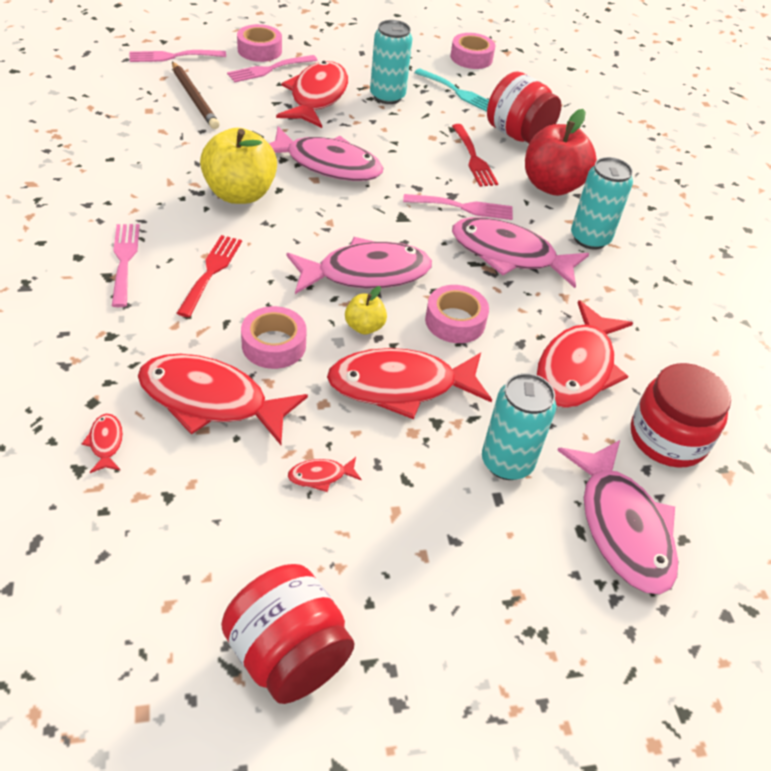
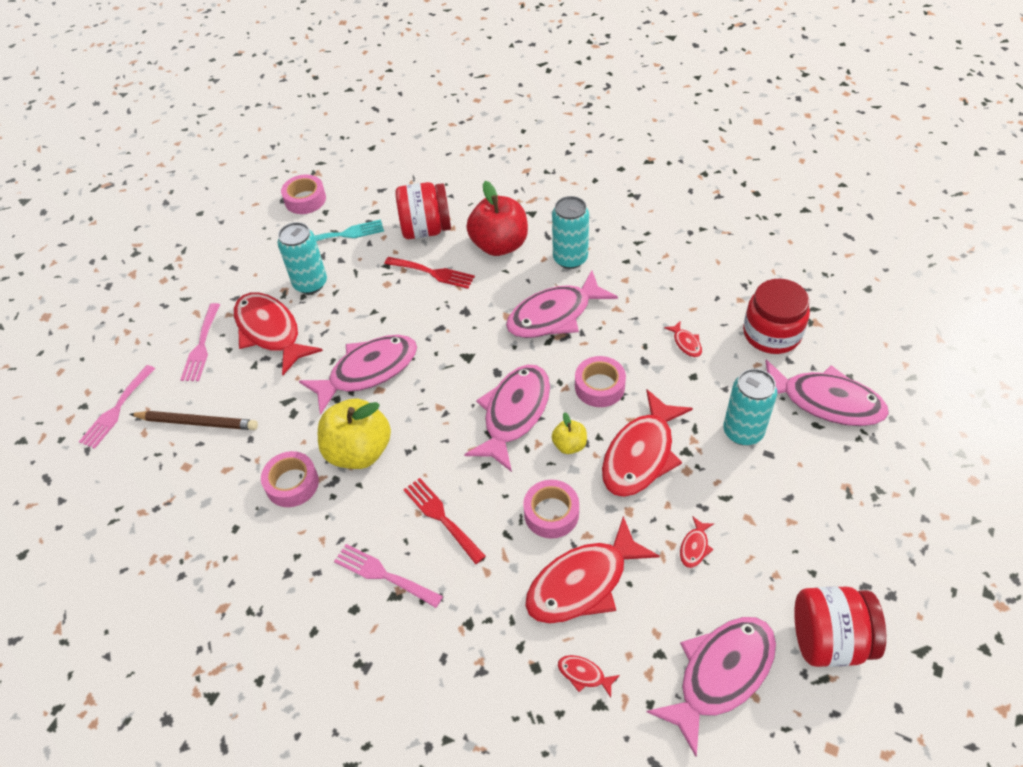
camera: 45 degrees left, 5 degrees up
pink tape [237,24,282,62] -> pink tape moved to [261,451,319,507]
pink fork [403,194,513,220] -> none
red fish [537,300,633,408] -> red fish [664,321,702,357], size x0.41
none -> pink fish [646,617,776,757]

